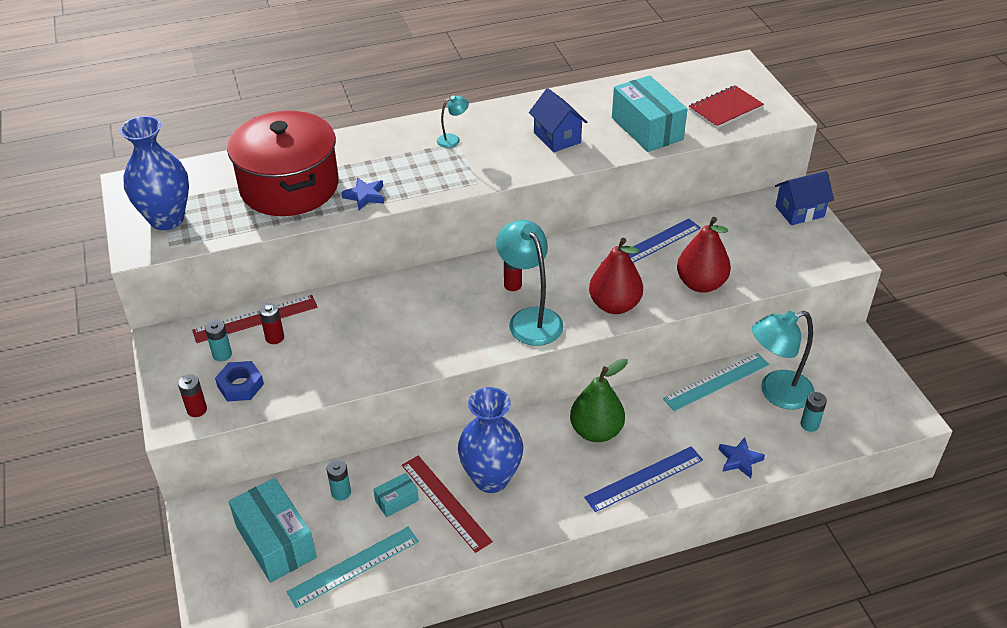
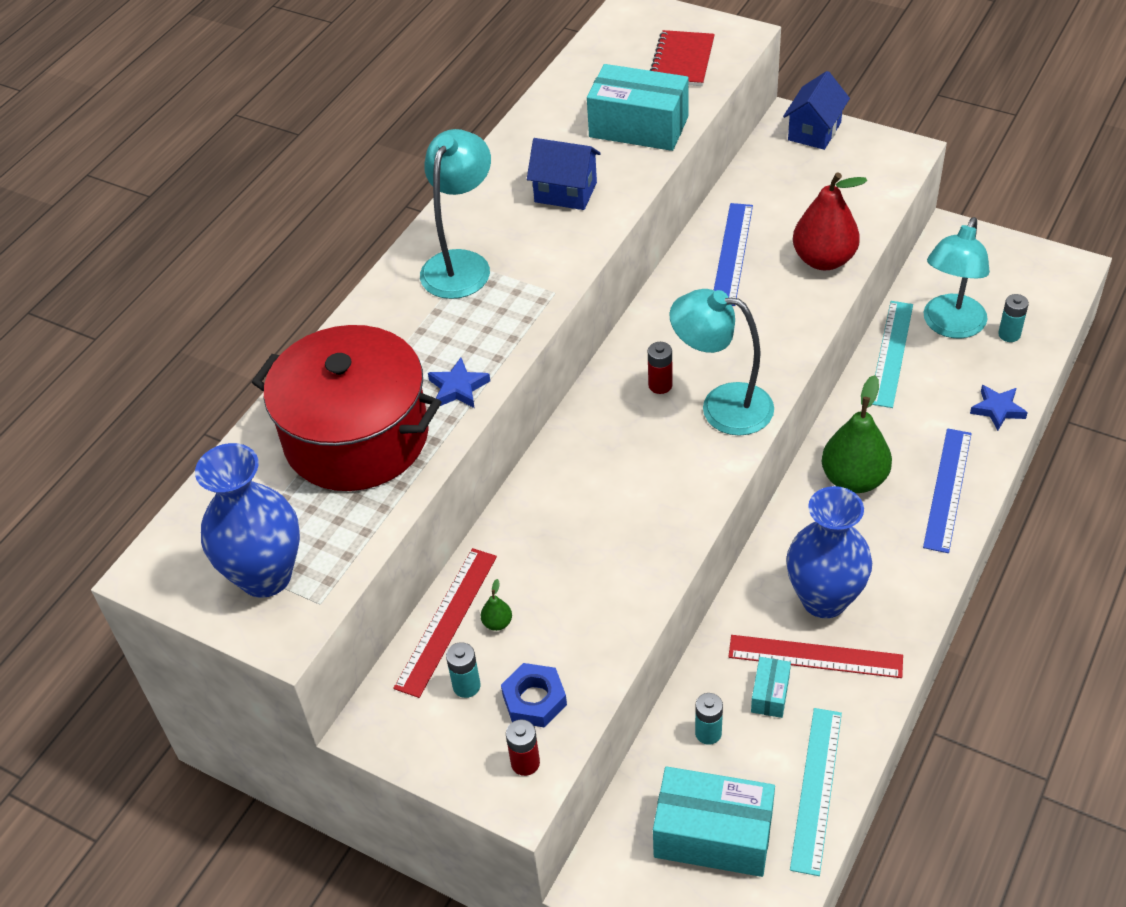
camera: 40 degrees left, 5 degrees up
red battery [259,303,284,344] -> green pear [480,579,512,631]
turquoise lamp [437,96,469,148] -> turquoise lamp [420,129,491,299], size x2.15
red pear [589,238,643,314] -> none

